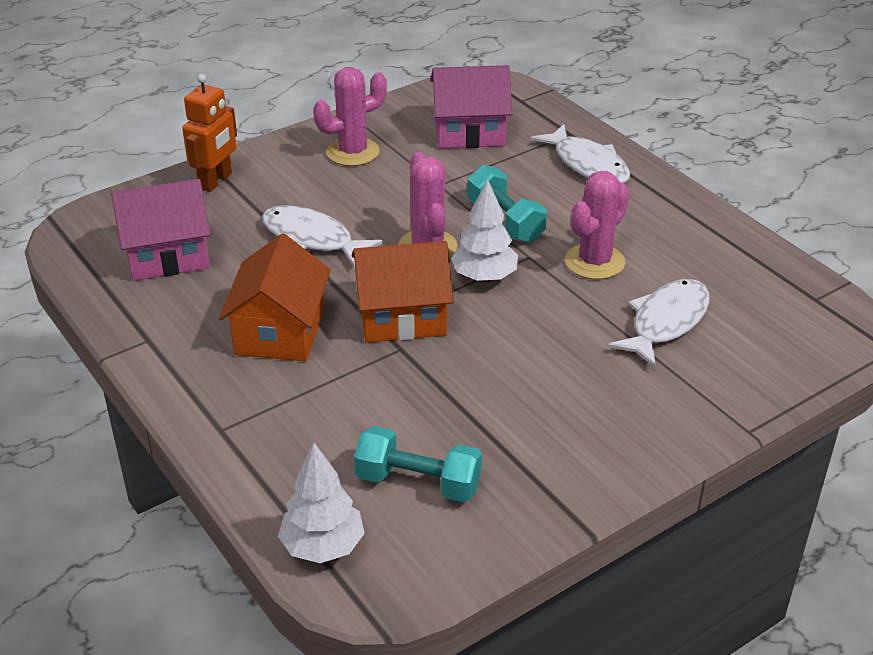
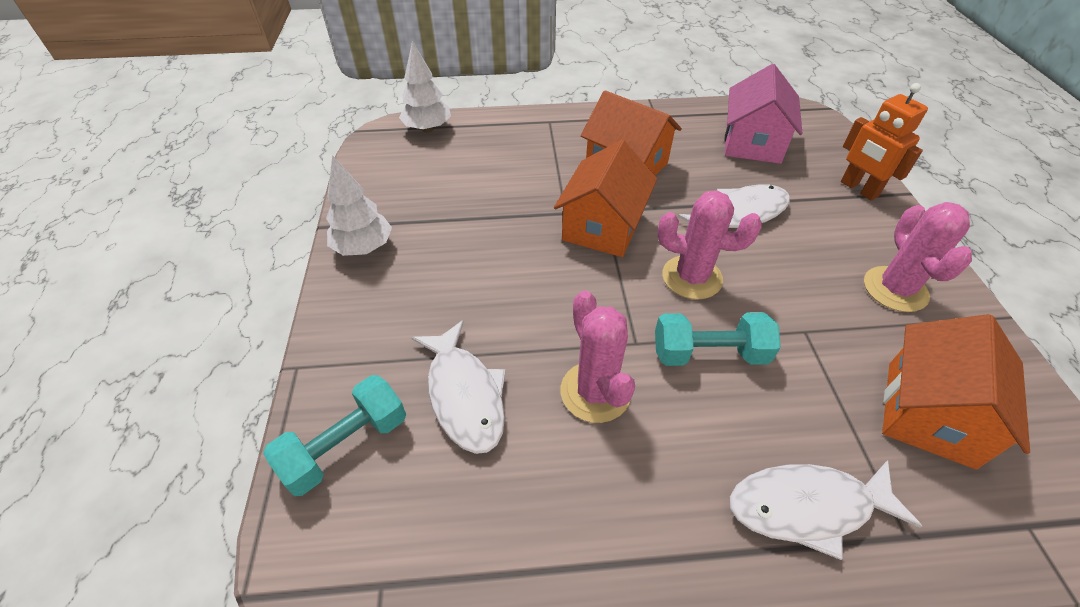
camera: 120 degrees right, 10 degrees up
turquoise dumbbell [354,426,482,502] -> turquoise dumbbell moved to [263,375,406,496]
pink house [430,65,512,148] -> orange house [882,314,1030,469]
white tree [451,179,518,282] -> white tree moved to [326,155,392,256]

